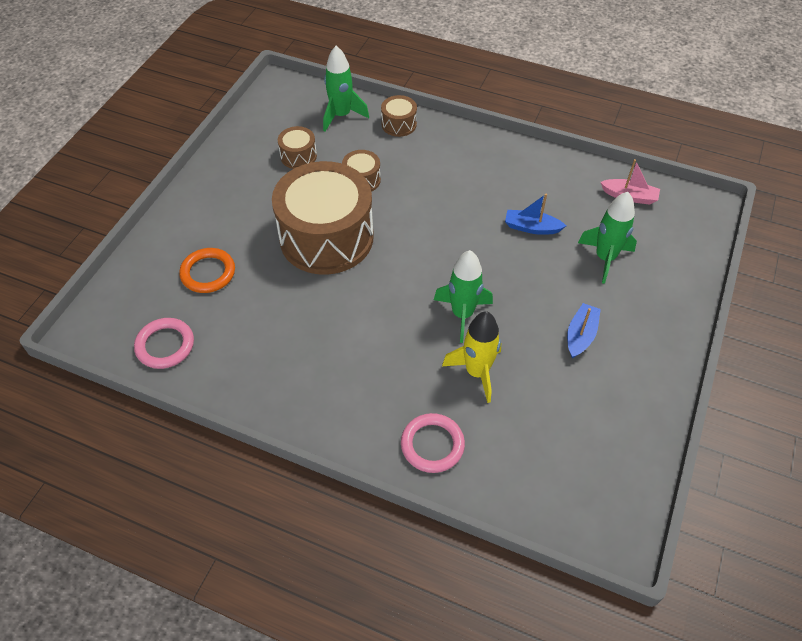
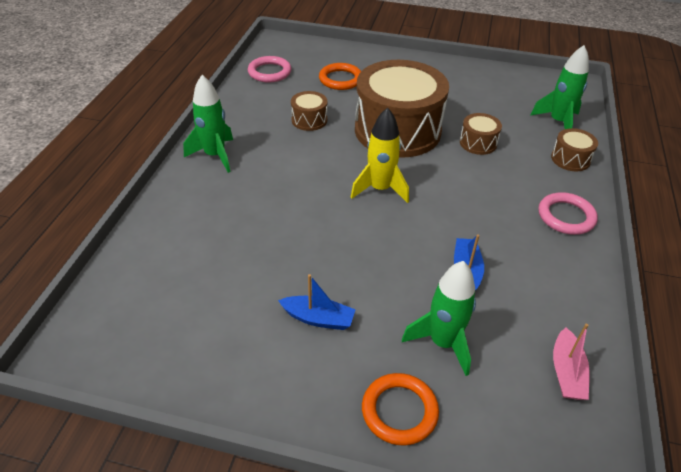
camera: 80 degrees right, 10 degrees down
brown drum [278,126,317,169] -> brown drum moved to [291,91,327,131]
pink ring [401,413,465,473] -> pink ring moved to [538,192,598,235]
green rocket [434,250,493,343] -> green rocket moved to [183,75,233,173]
yellow rocket [442,311,501,403] -> yellow rocket moved to [351,107,409,203]
none -> orange ring [362,373,439,445]

